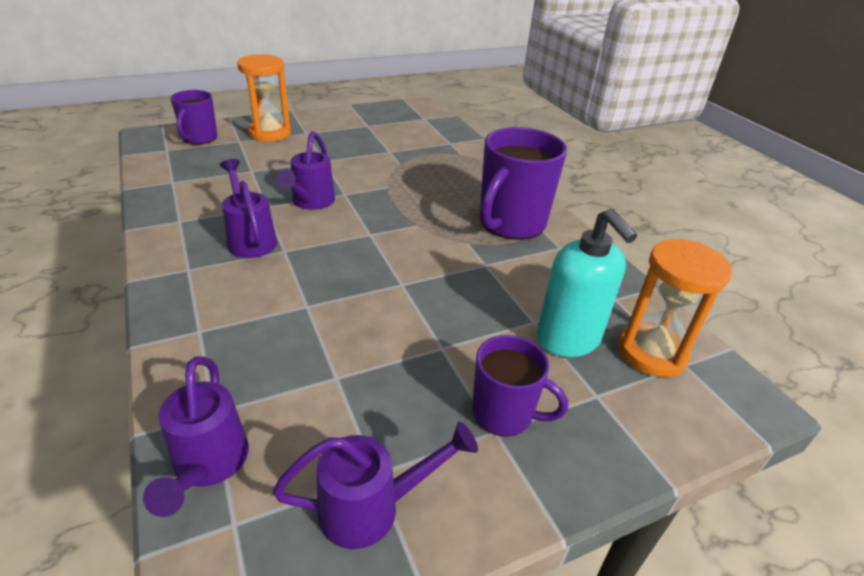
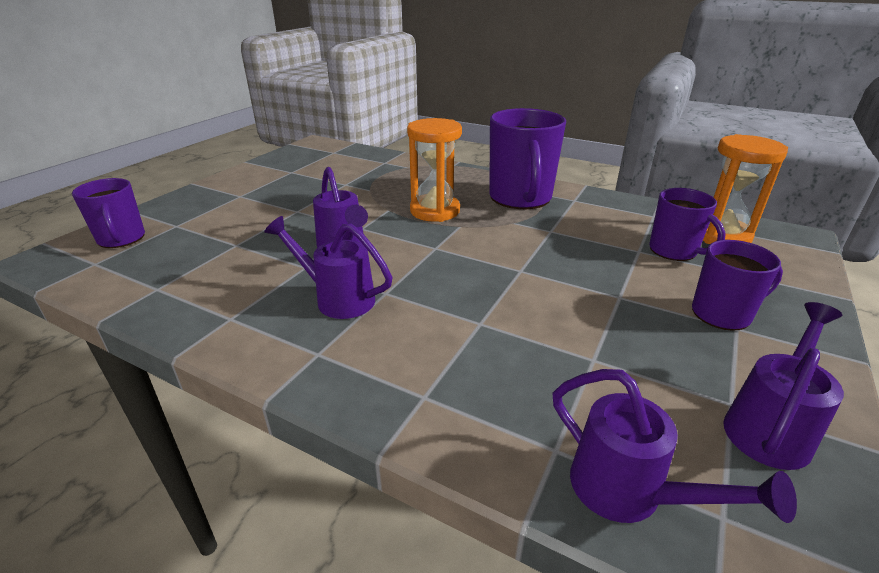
camera: 35 degrees left, 5 degrees down
orange hourglass [237,54,291,142] -> orange hourglass moved to [407,118,462,222]
turquoise soap dispenser [537,208,637,357] -> purple mug [649,188,726,261]

